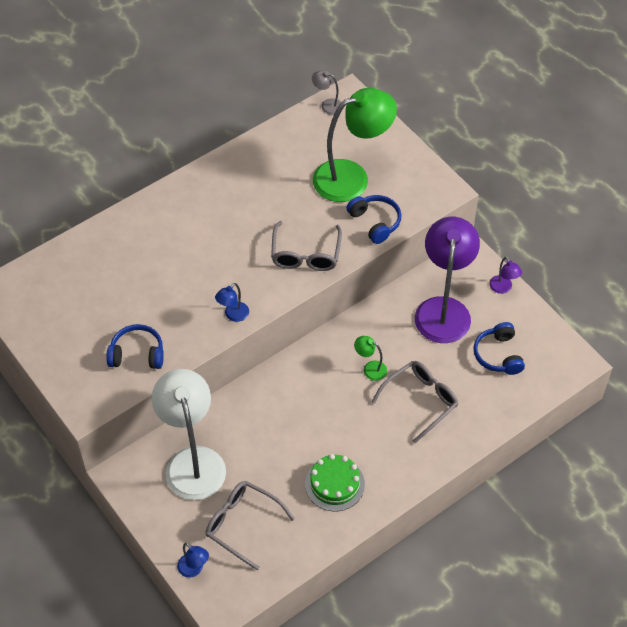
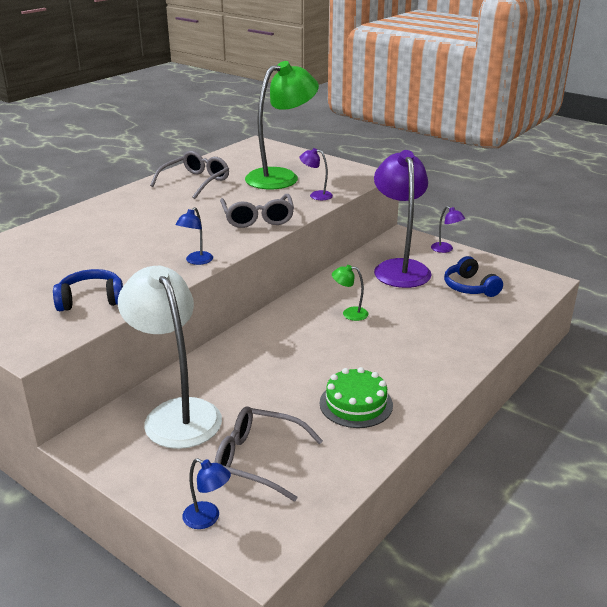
camera: 15 degrees left, 25 degrees down
grey lamp [312,70,341,115] -> none
blue headphones [346,195,401,244] -> purple lamp [300,148,333,200]
grey glasses [371,361,458,443] -> grey glasses moved to [150,151,229,199]

